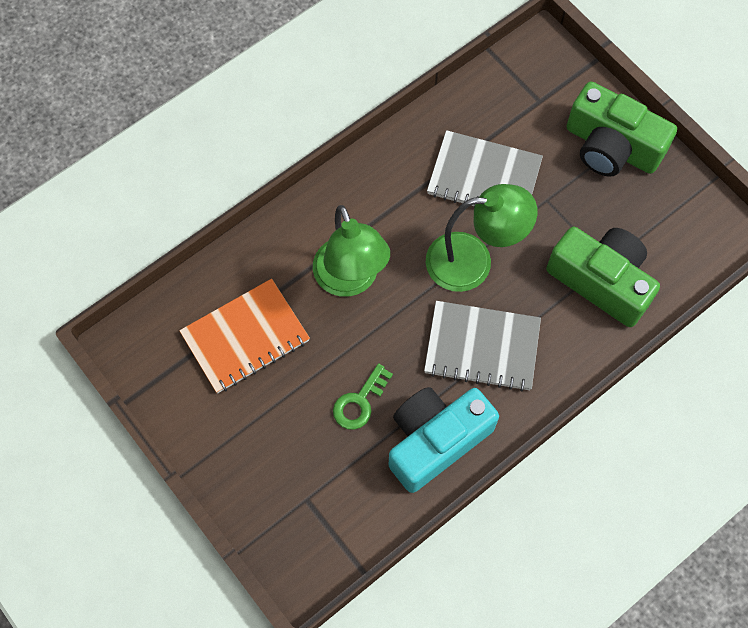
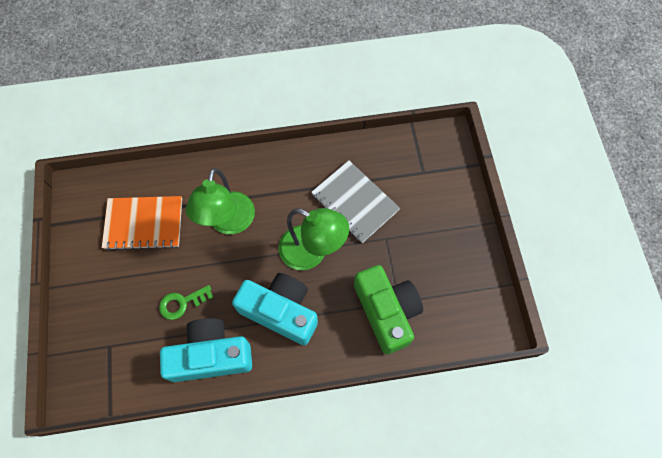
camera: 30 degrees right, 0 degrees up
grey notebook [424,301,541,391] -> turquoise camera [232,273,318,345]
green camera [566,81,677,177] -> none

